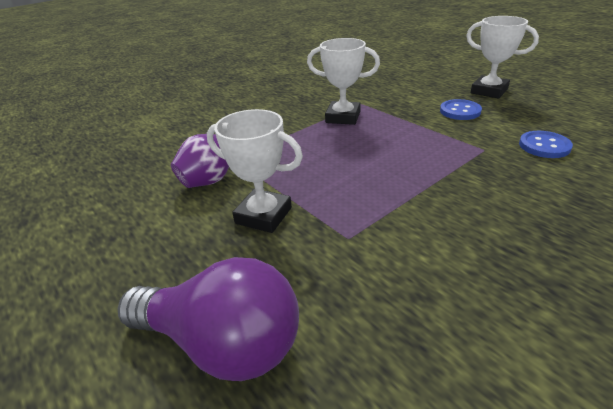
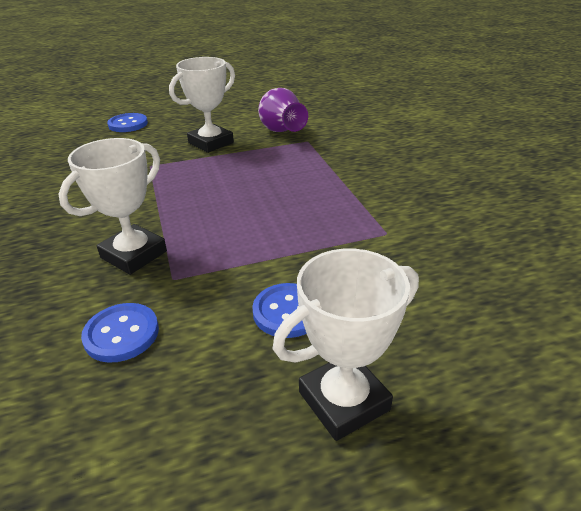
camera: 110 degrees right, 0 degrees up
purple light bulb [118,257,299,381] -> blue button [107,113,148,132]
white trophy [307,38,380,125] -> white trophy moved to [59,138,167,275]

